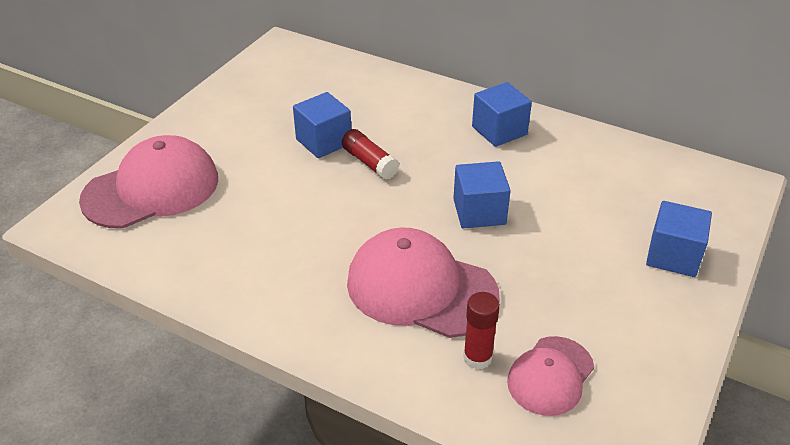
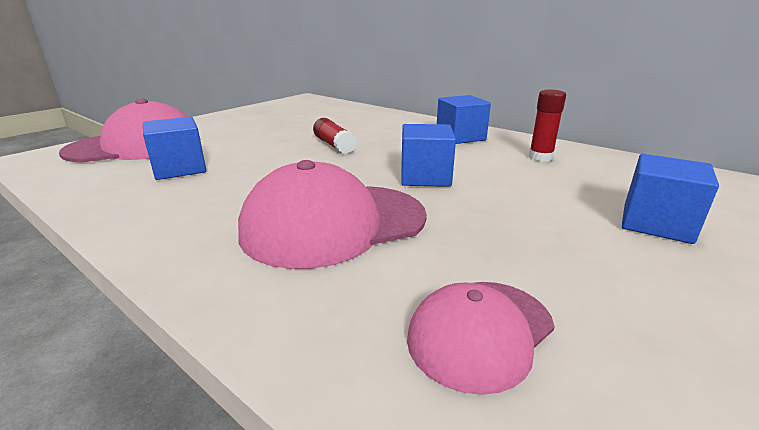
camera: 10 degrees right, 15 degrees down
blue cube [293,92,351,158] -> blue cube moved to [143,117,206,180]
pink cap [347,227,500,338] -> pink cap turned 60 degrees counterclockwise [238,160,427,269]
red glue stick [463,292,500,369] -> red glue stick moved to [529,90,566,162]

